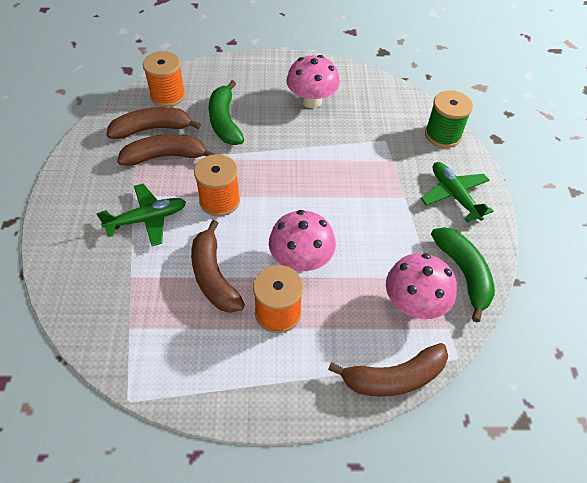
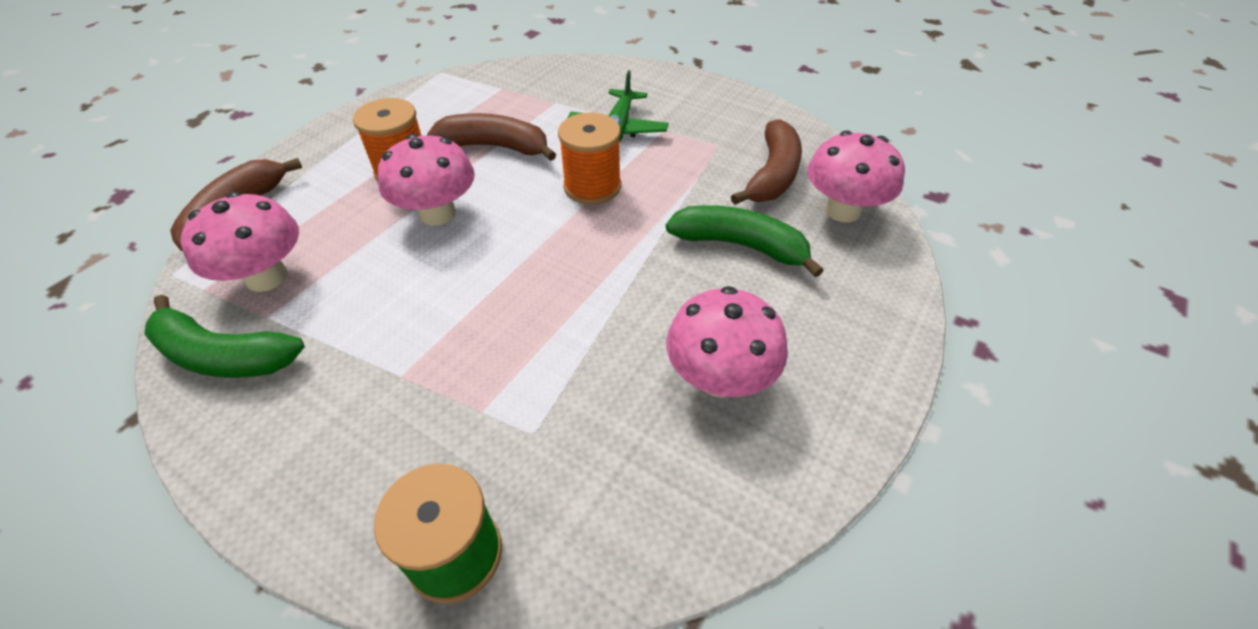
camera: 125 degrees right, 5 degrees down
brown banana [117,134,214,166] -> none
orange spool [143,51,186,107] -> pink mushroom [807,131,905,222]
green plane [421,162,493,223] -> none

